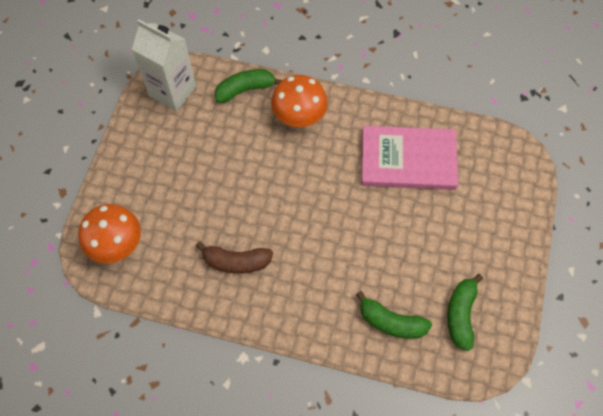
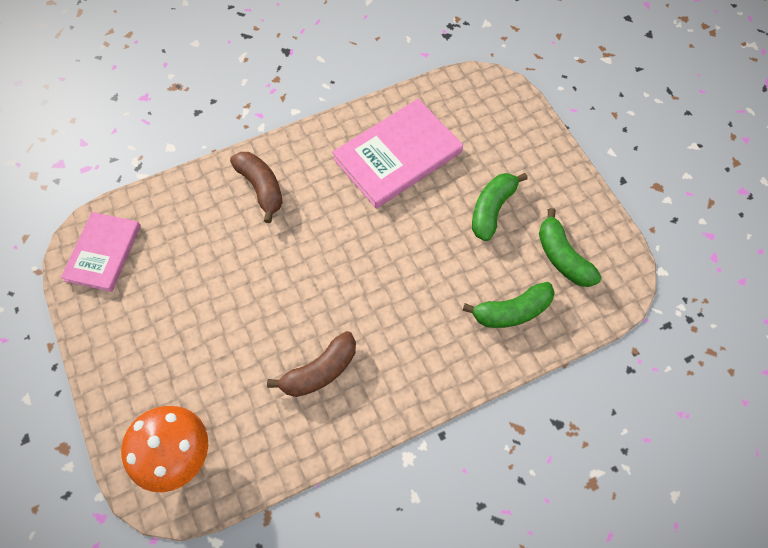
camera: 40 degrees left, 0 degrees up
white carton [132,20,196,111] -> pink book [61,212,141,292]
green banana [215,69,282,103] -> green banana moved to [472,173,528,241]
orange mushroom [271,75,328,127] -> brown banana [230,152,283,223]

